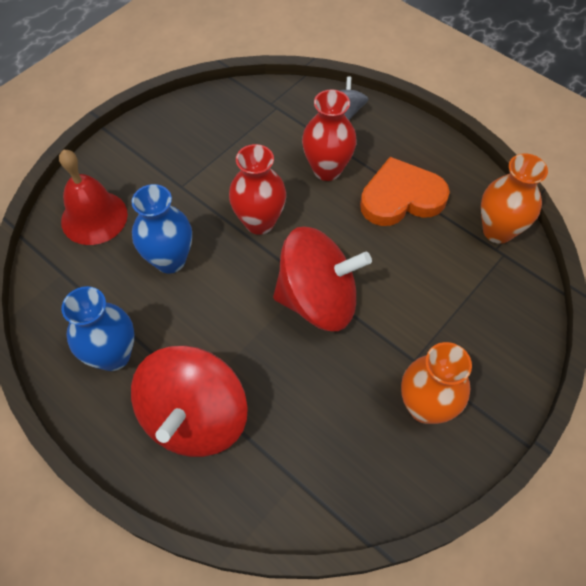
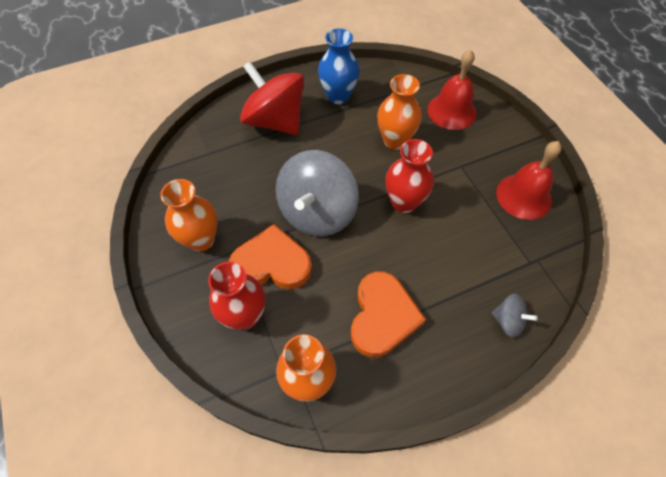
camera: 115 degrees right, 0 degrees up
blue vase [132,184,192,273] -> orange vase [377,74,422,150]
red spinning top [273,227,372,331] -> grey spinning top [276,150,359,237]
red vase [302,89,357,181] -> red vase moved to [208,262,265,330]
none -> orange heart [228,224,312,289]
none -> red bell [496,141,562,220]

